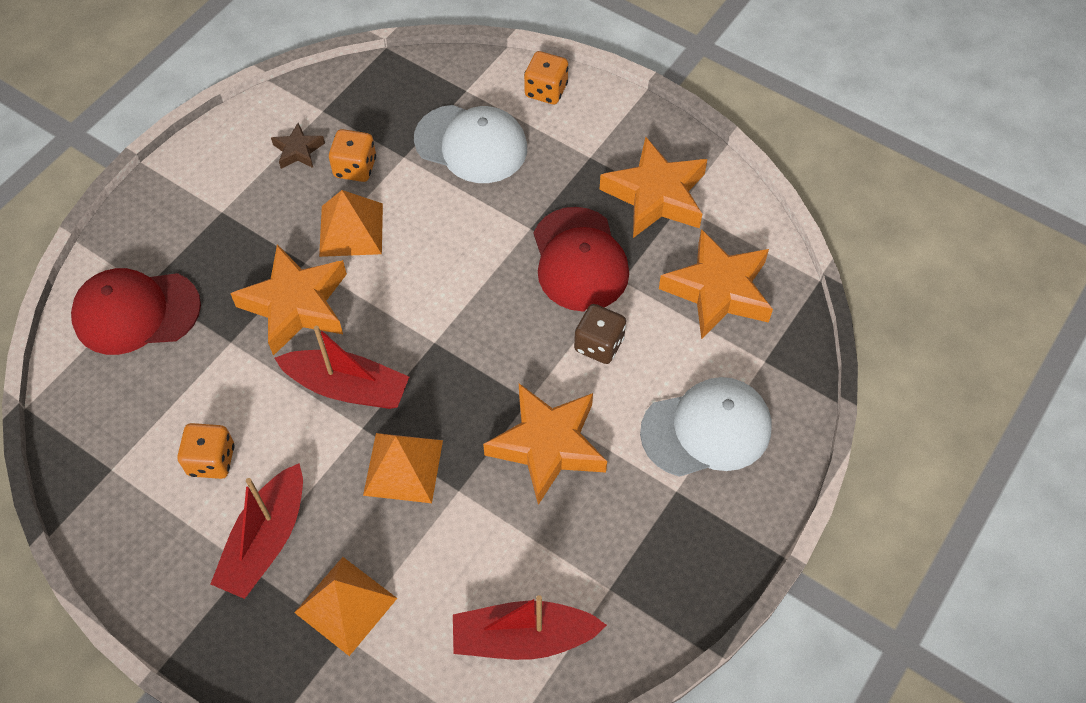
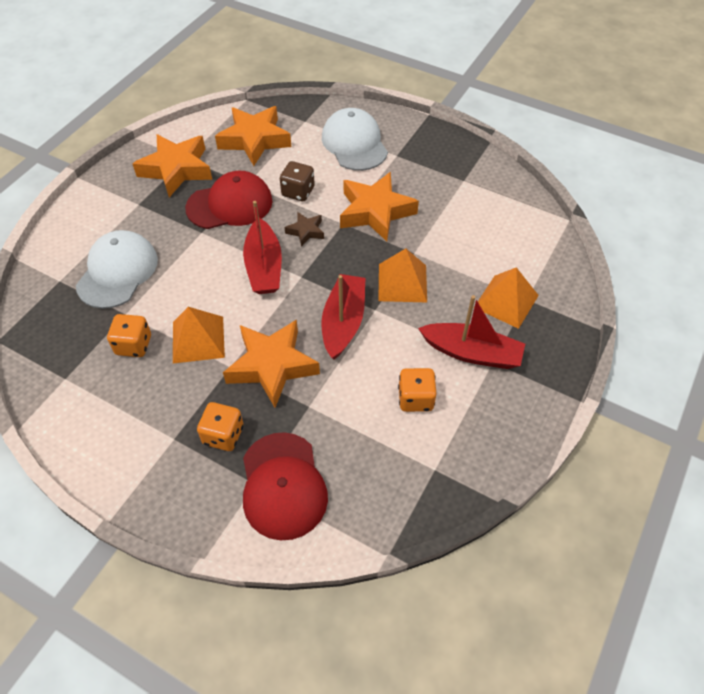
camera: 95 degrees left, 5 degrees down
brown star [271,123,325,169] -> brown star moved to [285,212,324,247]
red boat [453,595,607,660] -> red boat moved to [243,201,282,294]
orange dice [524,51,568,104] -> orange dice moved to [197,402,244,451]

